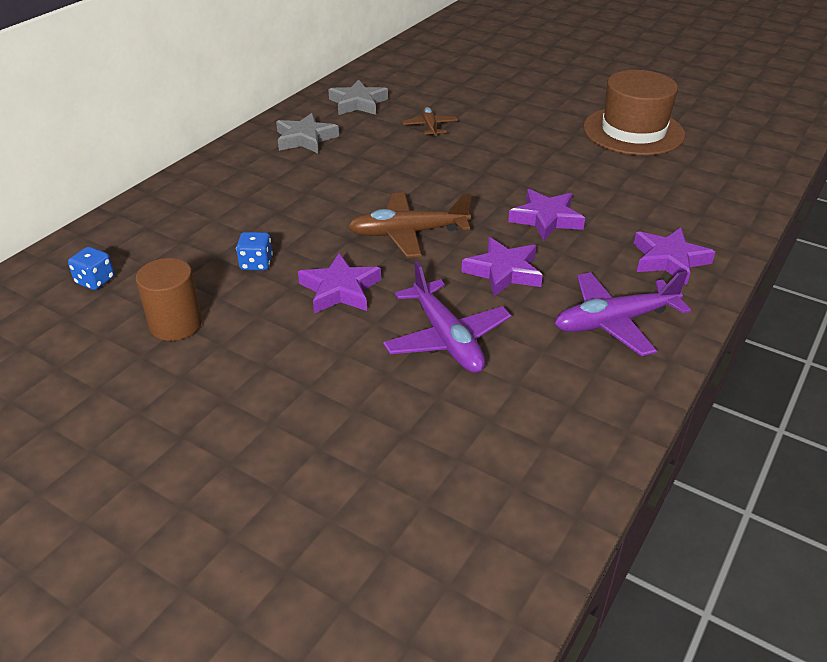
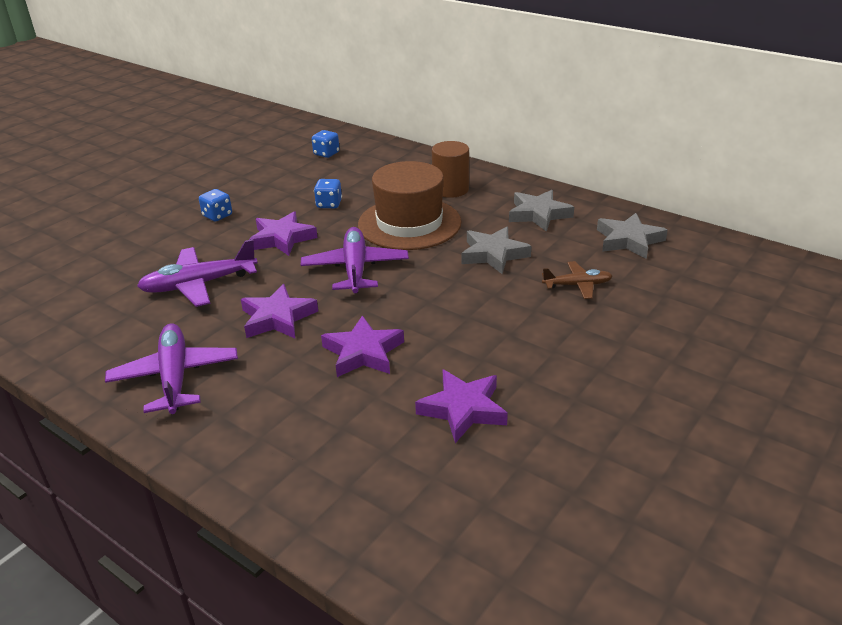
camera: 95 degrees right, 5 degrees down
brown cylinder [136,258,202,341] -> brown cylinder moved to [432,141,469,198]
brown plane [348,192,472,258] -> purple plane [300,227,409,293]
brown hat [583,70,685,155] -> brown hat moved to [358,161,461,250]
purple star [634,228,715,285] -> purple star moved to [415,370,508,443]
none -> blue dice [199,189,232,222]
none -> grey star [461,227,531,274]

